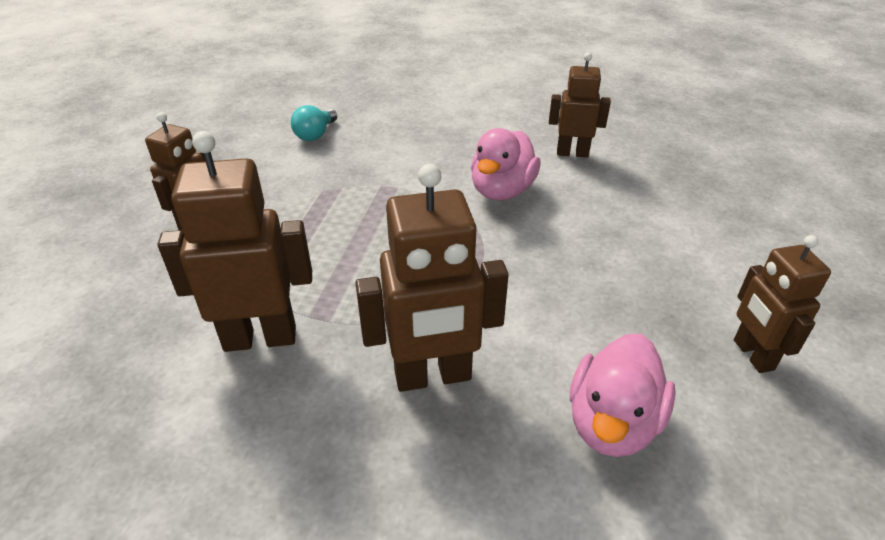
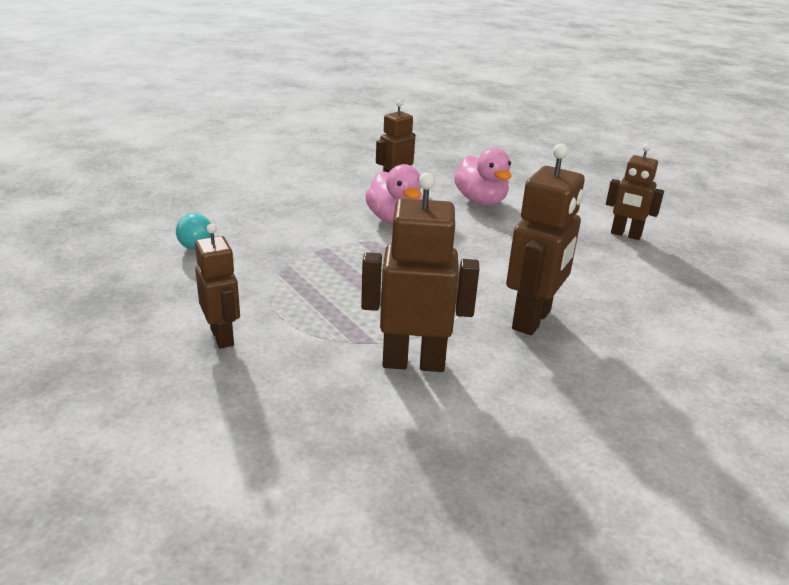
camera: 50 degrees left, 10 degrees down
brown robot [158,131,312,352] -> brown robot turned 60 degrees clockwise [361,172,479,372]
pink duck [570,334,676,457] -> pink duck moved to [454,148,512,205]

